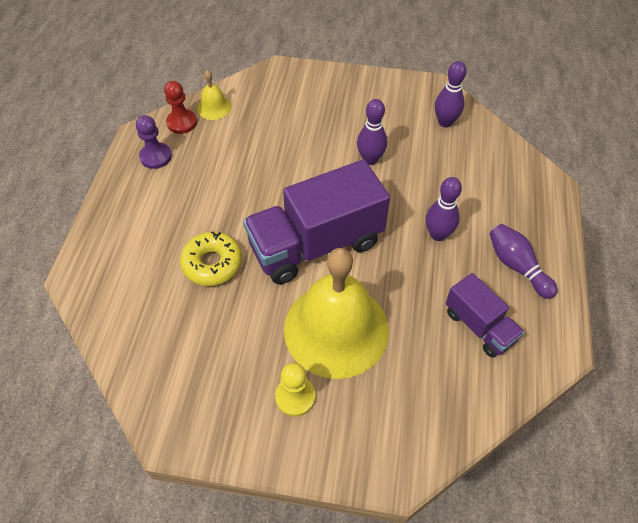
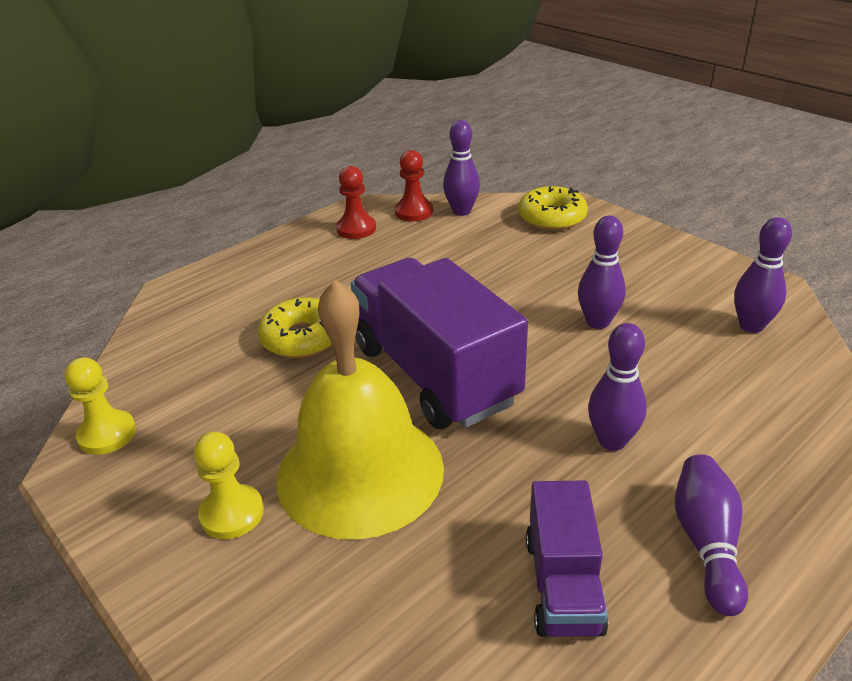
camera: 40 degrees right, 20 degrees down
purple pawn [136,115,172,169] -> red pawn [336,166,376,239]
yellow bell [197,70,232,120] -> purple bowling pin [443,120,480,216]
purple truck [243,160,390,284] -> purple truck turned 45 degrees clockwise [351,258,528,429]
none -> yellow pawn [64,357,136,455]
none -> yellow donut [518,186,588,231]

